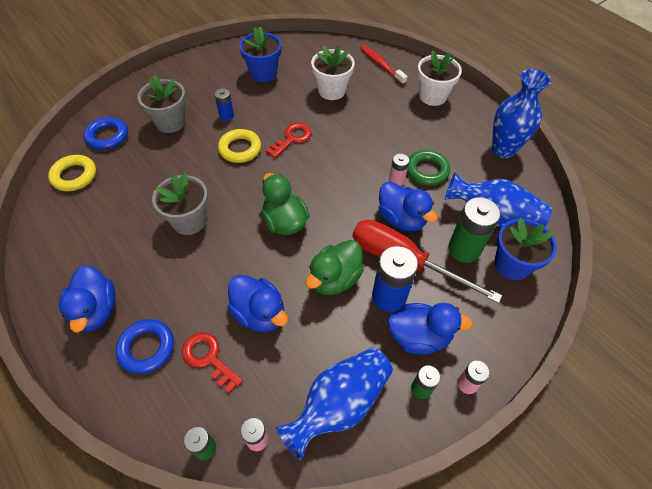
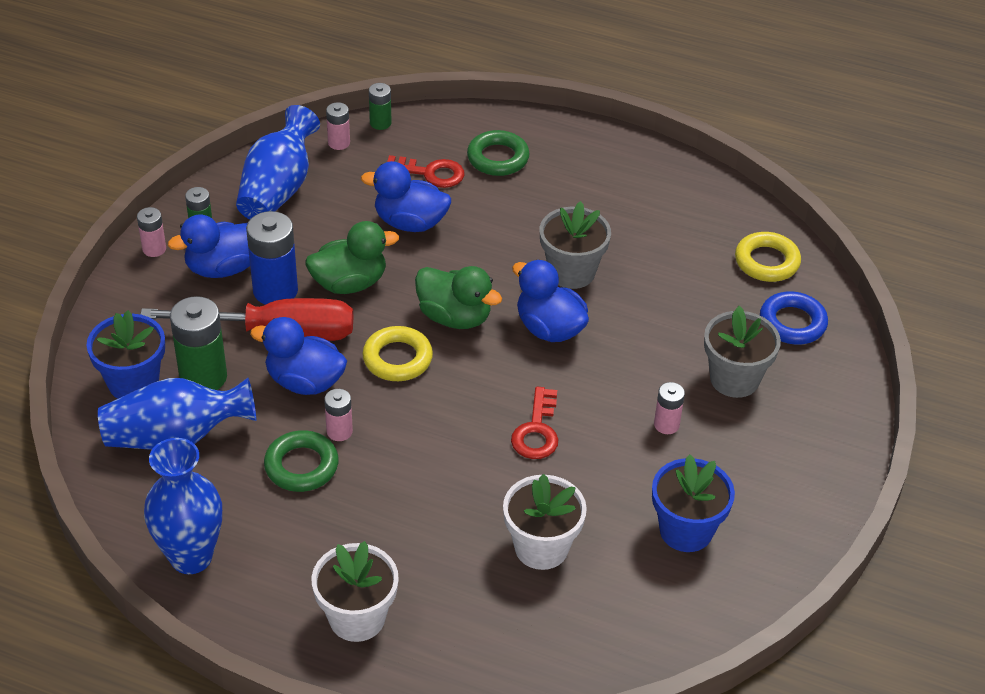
camera: 150 degrees right, 10 degrees down
blue duck [59,265,115,332] -> blue duck moved to [512,260,589,342]
blue ring [115,319,174,374] -> green ring [467,130,530,176]
blue battery [215,88,234,121] -> pink battery [654,382,685,434]
yellow ring [218,129,261,163] -> yellow ring moved to [362,326,433,381]
green duck [305,240,364,295] -> green duck turned 60 degrees clockwise [305,221,399,294]
red toothbrush [360,45,408,85] -> none

